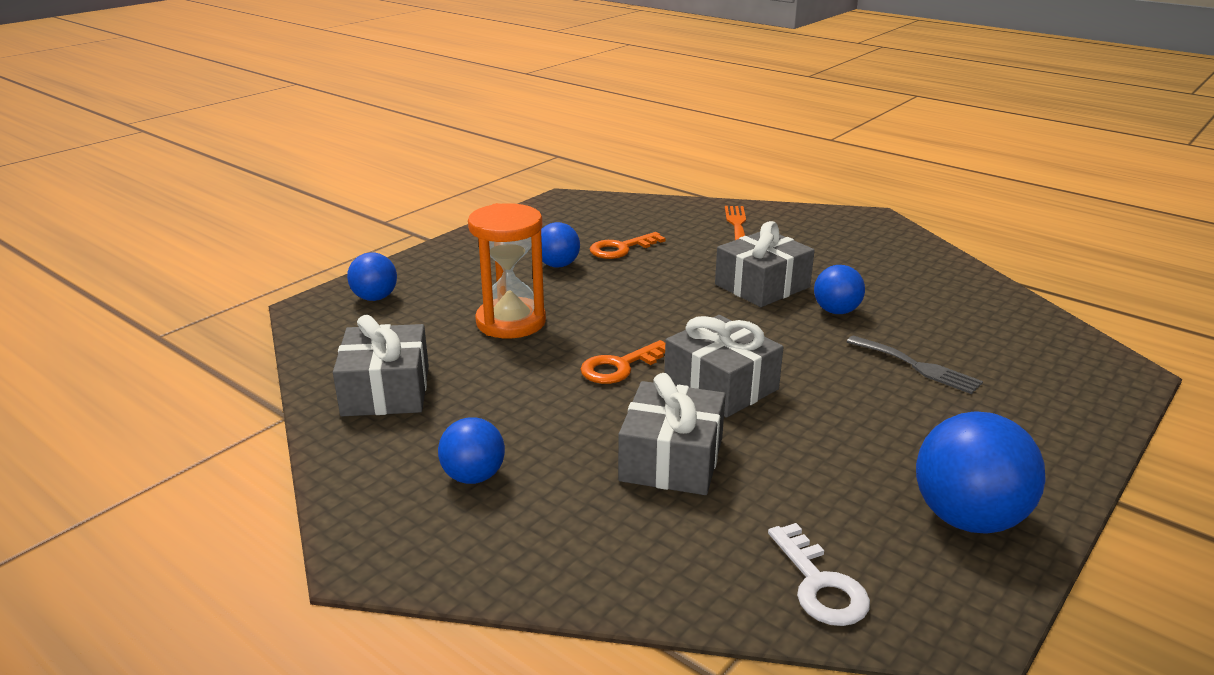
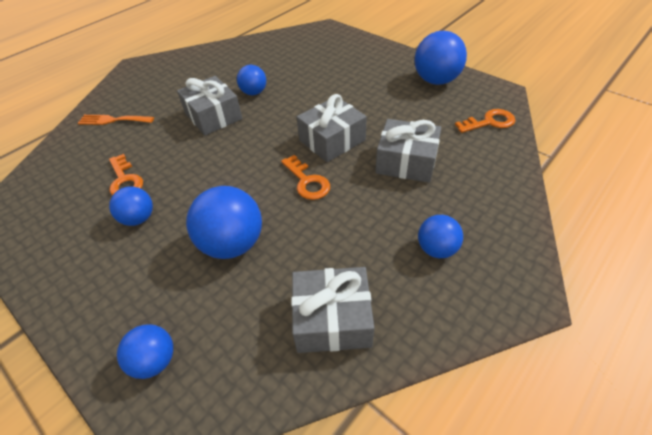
camera: 85 degrees left, 20 degrees up
orange hourglass [468,203,546,338] -> blue ball [186,186,262,259]
white key [768,523,870,626] -> orange key [455,109,516,133]
grey fork [846,336,983,394] -> none

